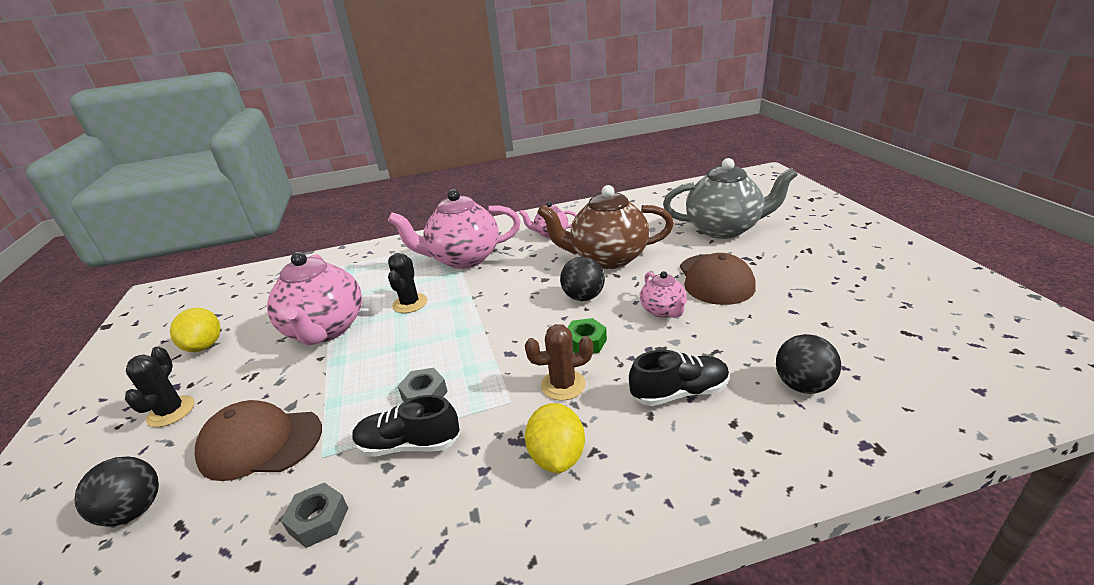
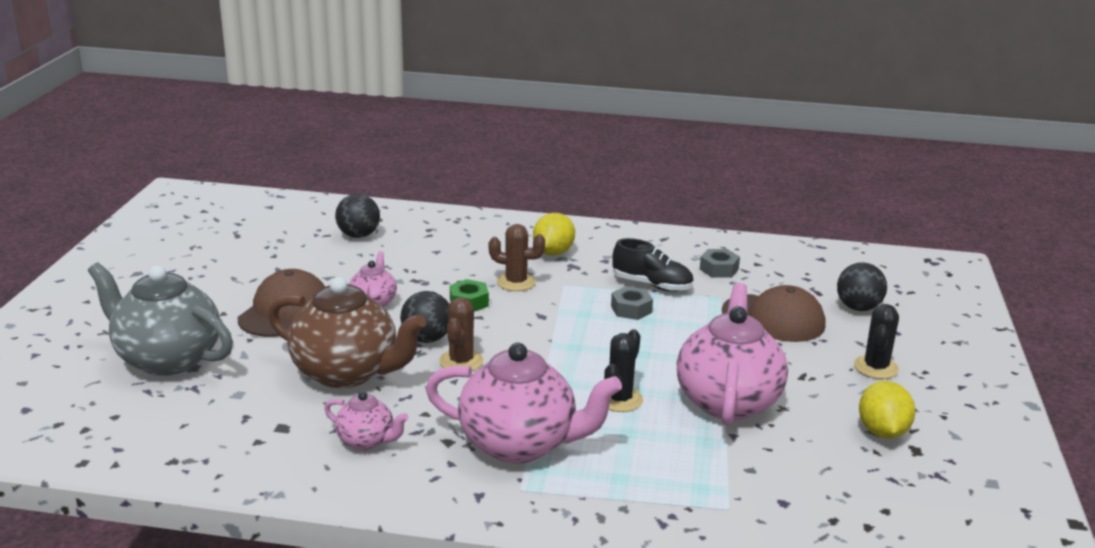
camera: 160 degrees left, 5 degrees down
black shoe [629,350,730,406] -> none
none -> brown cactus [439,297,483,371]

